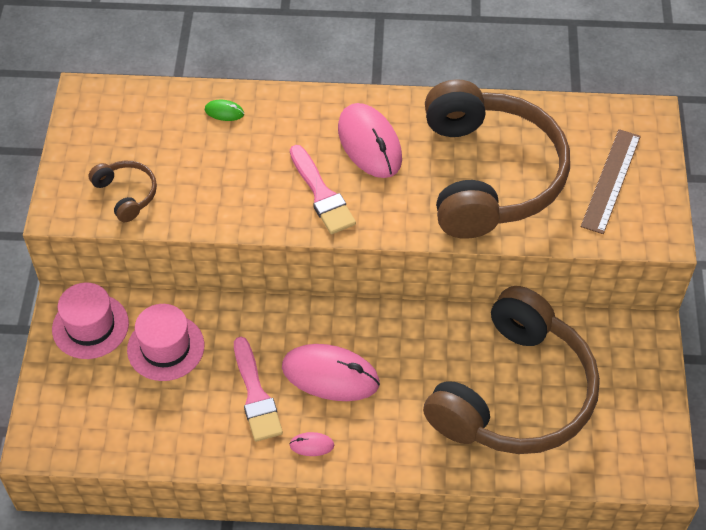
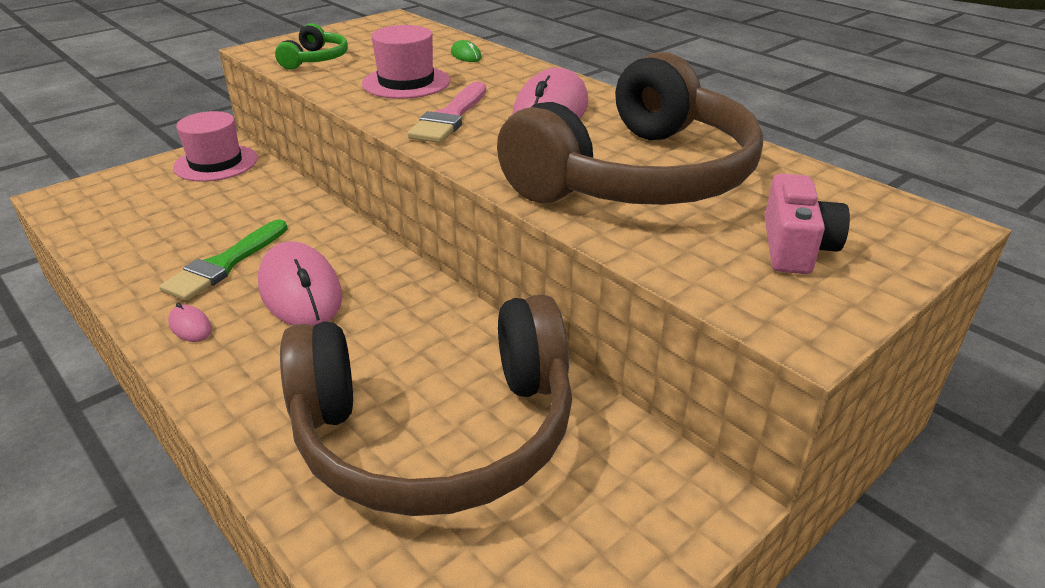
camera: 45 degrees right, 20 degrees down
brown headphones [88,161,157,222] -> green headphones [275,23,348,69]
pink hat [127,304,204,381] -> pink hat moved to [362,25,450,99]
pink brush [234,337,283,442] -> green brush [159,219,288,301]
brown ruler [581,129,641,234] -> pink camera [765,174,850,274]

